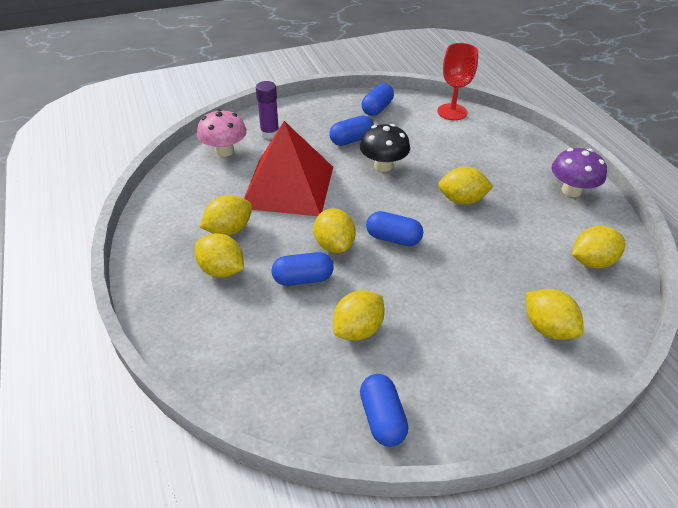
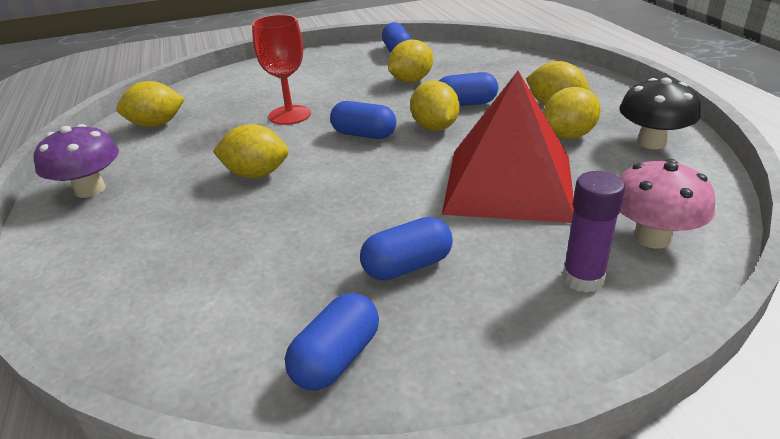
camera: 175 degrees left, 10 degrees down
black mushroom [360,124,410,172] -> black mushroom moved to [619,78,701,149]
red goblet [438,43,478,120] -> red goblet moved to [252,15,311,125]
yellow lemon [526,289,584,340] -> none

